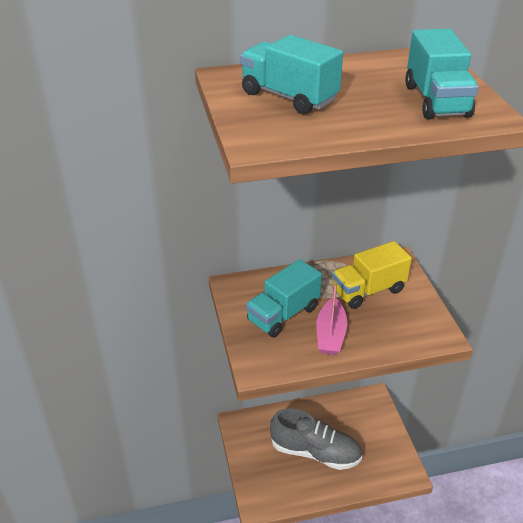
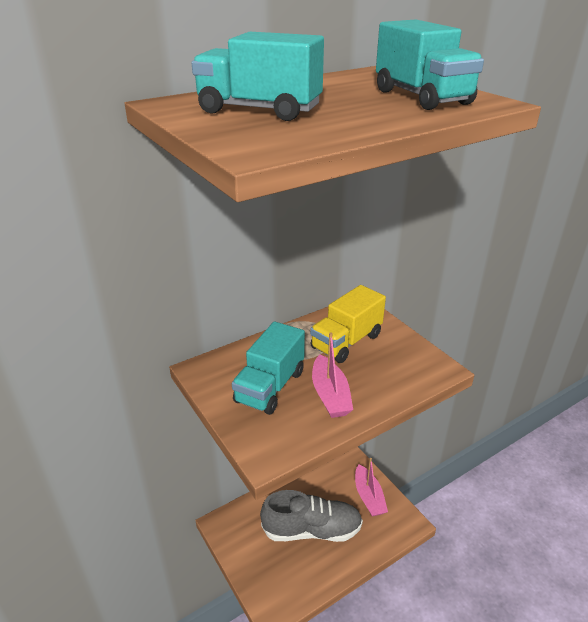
camera: 20 degrees left, 5 degrees down
none -> pink boat [355,458,388,517]

